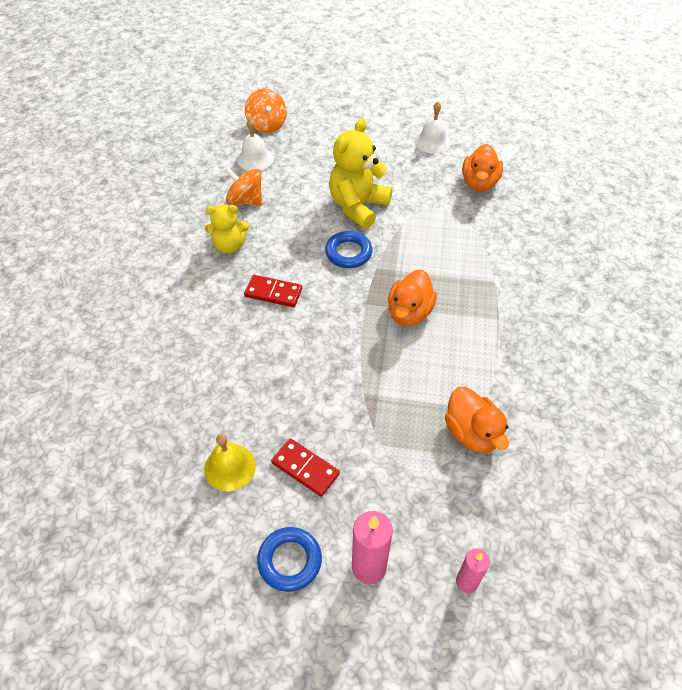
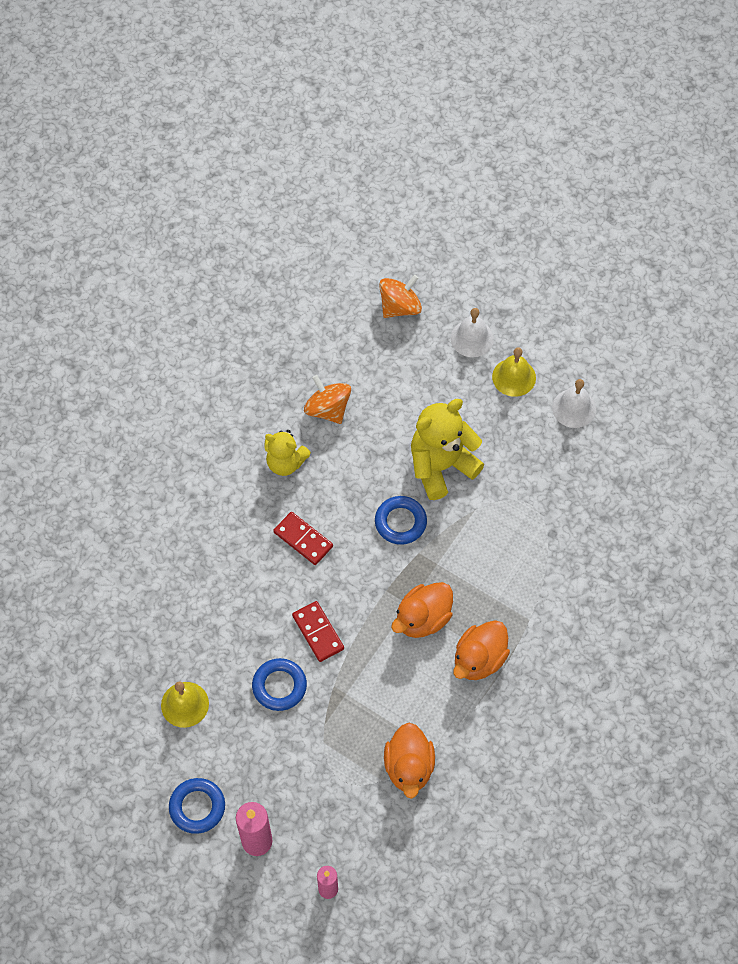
camera: 25 degrees right, 10 degrees up
white bell [237,118,274,171] -> white bell moved to [451,308,494,357]
orange spinning top [245,89,287,133] -> orange spinning top turned 135 degrees counterclockwise [379,275,422,318]
red domino [271,438,340,497] -> red domino moved to [292,601,344,662]
orange duck [462,144,503,192] -> orange duck moved to [453,620,510,680]
none -> blue ring [252,658,307,711]
none -> yellow bell [492,347,536,397]

